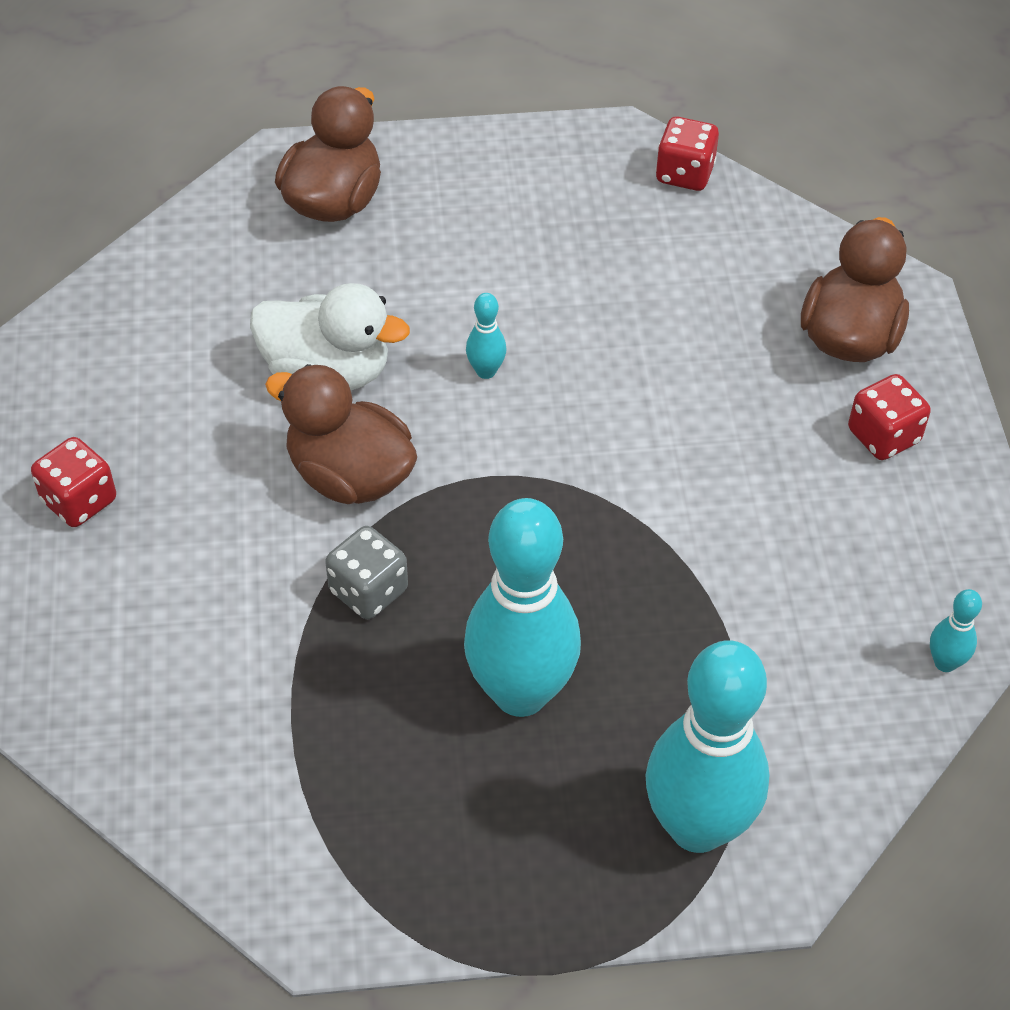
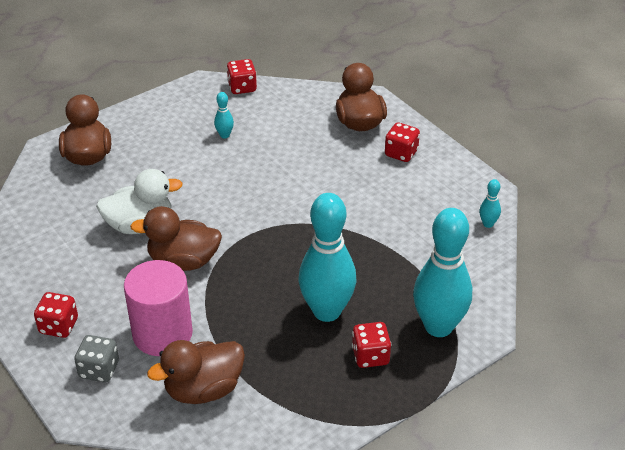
camera: 30 degrees left, 10 degrees down
grey dice [325,526,408,619] -> grey dice moved to [74,335,119,382]
turquoise bowling pin [466,293,506,379] -> turquoise bowling pin moved to [214,92,234,139]
none -> pink cylinder [124,260,193,356]
none -> brown duck [147,340,245,404]
none -> red dice [352,322,392,368]

